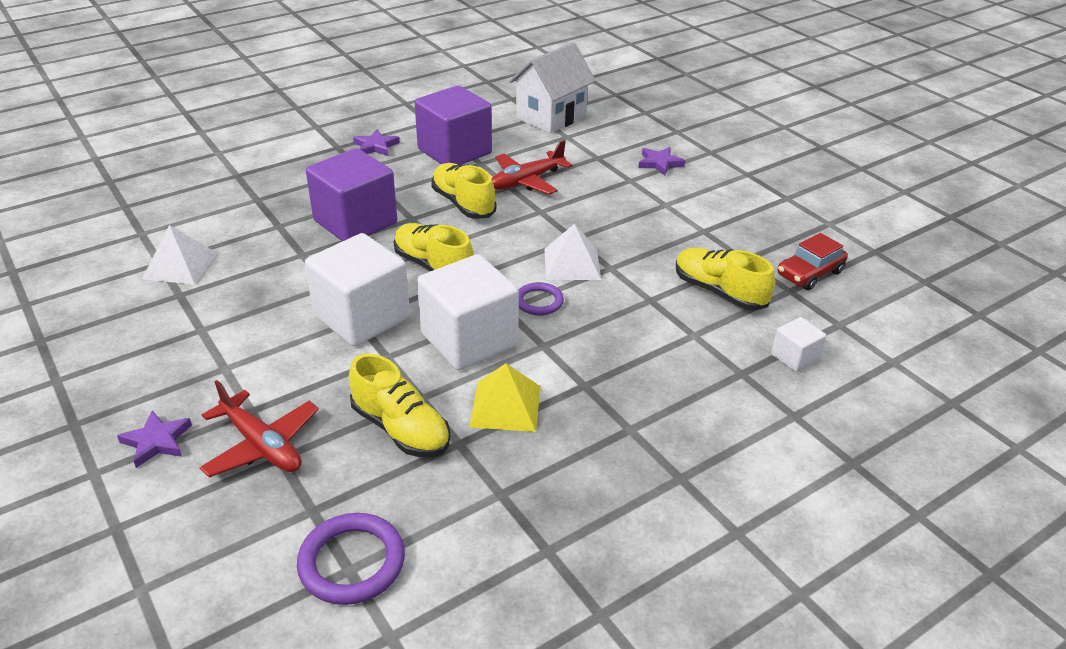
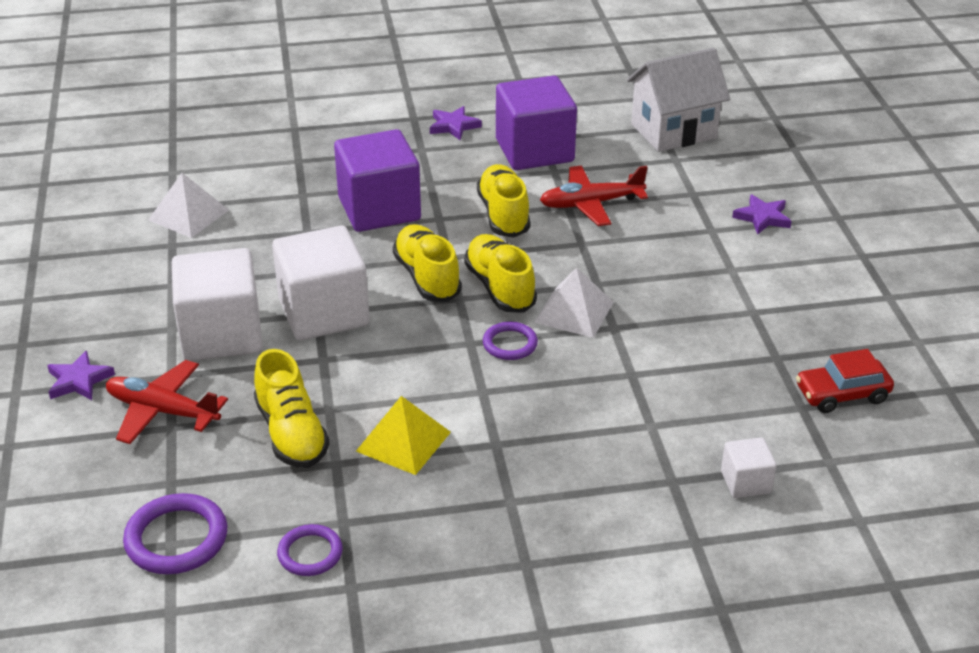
camera: 25 degrees right, 0 degrees up
red plane [199,380,319,477] -> red plane turned 135 degrees clockwise [106,360,228,444]
white cube [417,254,519,370] -> white cube moved to [172,248,263,361]
yellow shoe [676,248,775,310] -> yellow shoe moved to [464,234,537,313]
none -> purple ring [277,524,343,576]

